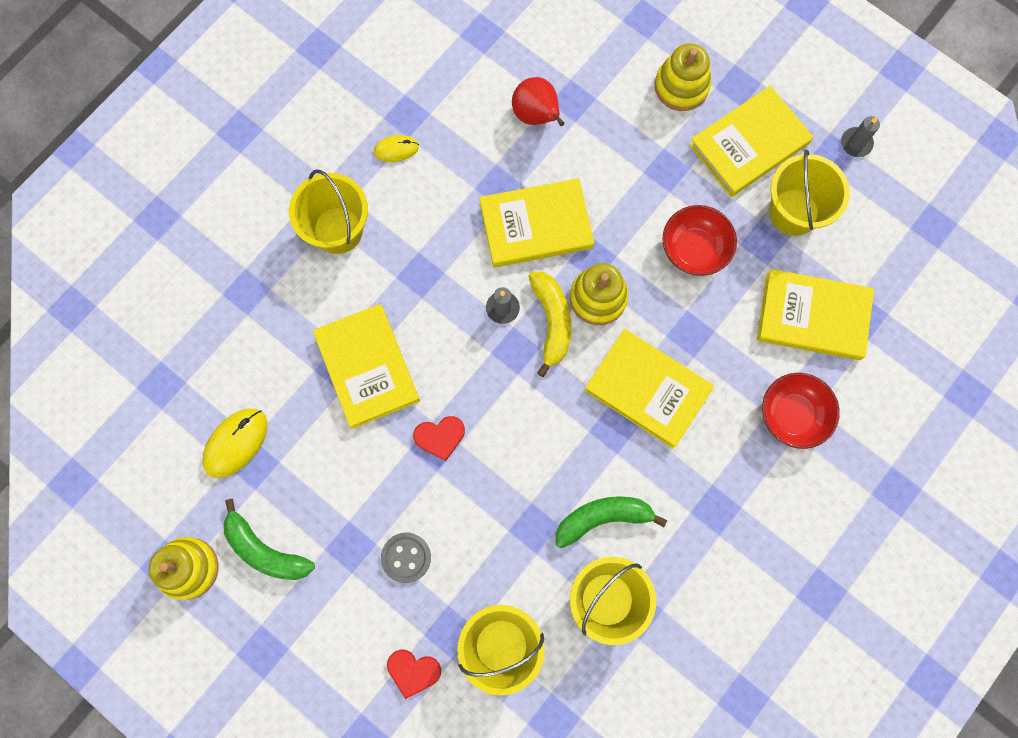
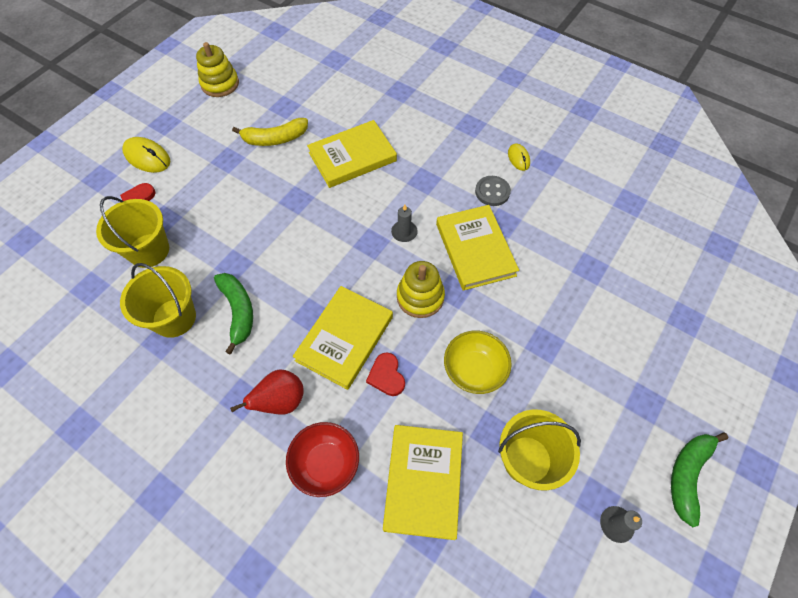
camera: 85 degrees right, 15 degrees down
yellow mouse [202,409,267,478] -> yellow mouse moved to [122,137,170,173]
green banana [224,499,315,580] -> green banana moved to [671,432,728,527]
yellow bucket [289,170,368,254] -> none
grey button [381,533,431,583] -> grey button moved to [475,176,511,206]
red heart [413,416,465,461] -> red heart moved to [366,353,405,396]
red pear [512,77,564,126] -> red pear moved to [230,369,304,415]
yellow banana [528,272,571,377] -> yellow banana moved to [232,118,308,146]
yellow stacking toy [655,43,711,111] -> none
red bowl [662,205,737,276] -> yellow bowl [444,331,512,394]
yellow book [689,86,813,197] -> none

